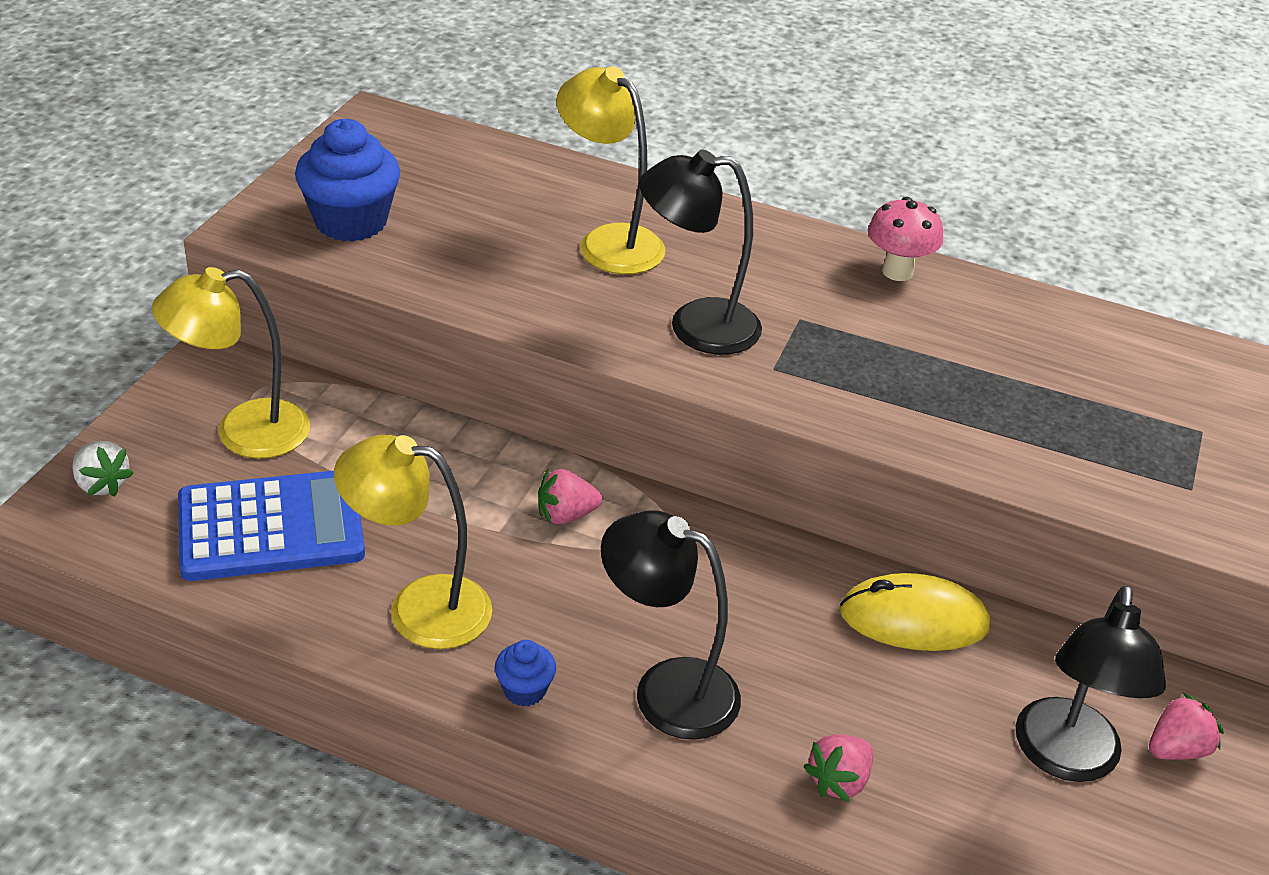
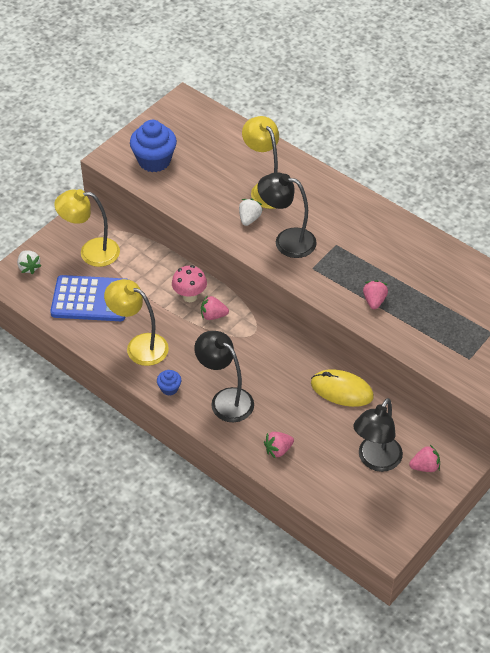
camera: 20 degrees right, 10 degrees up
pink mushroom [868,197,943,281] -> pink mushroom moved to [172,265,207,302]
none -> white strawberry [239,198,262,226]
none -> pink strawberry [363,280,388,309]

